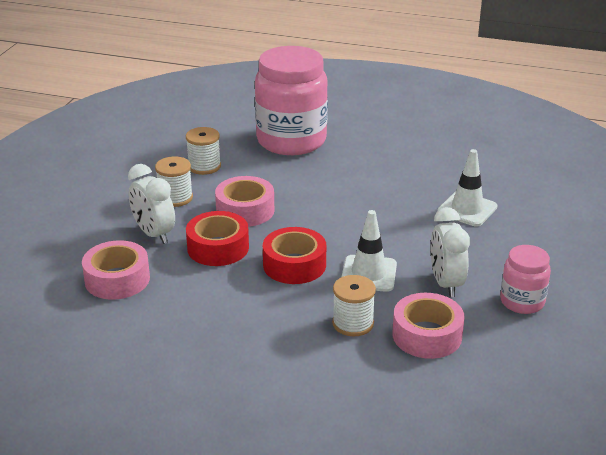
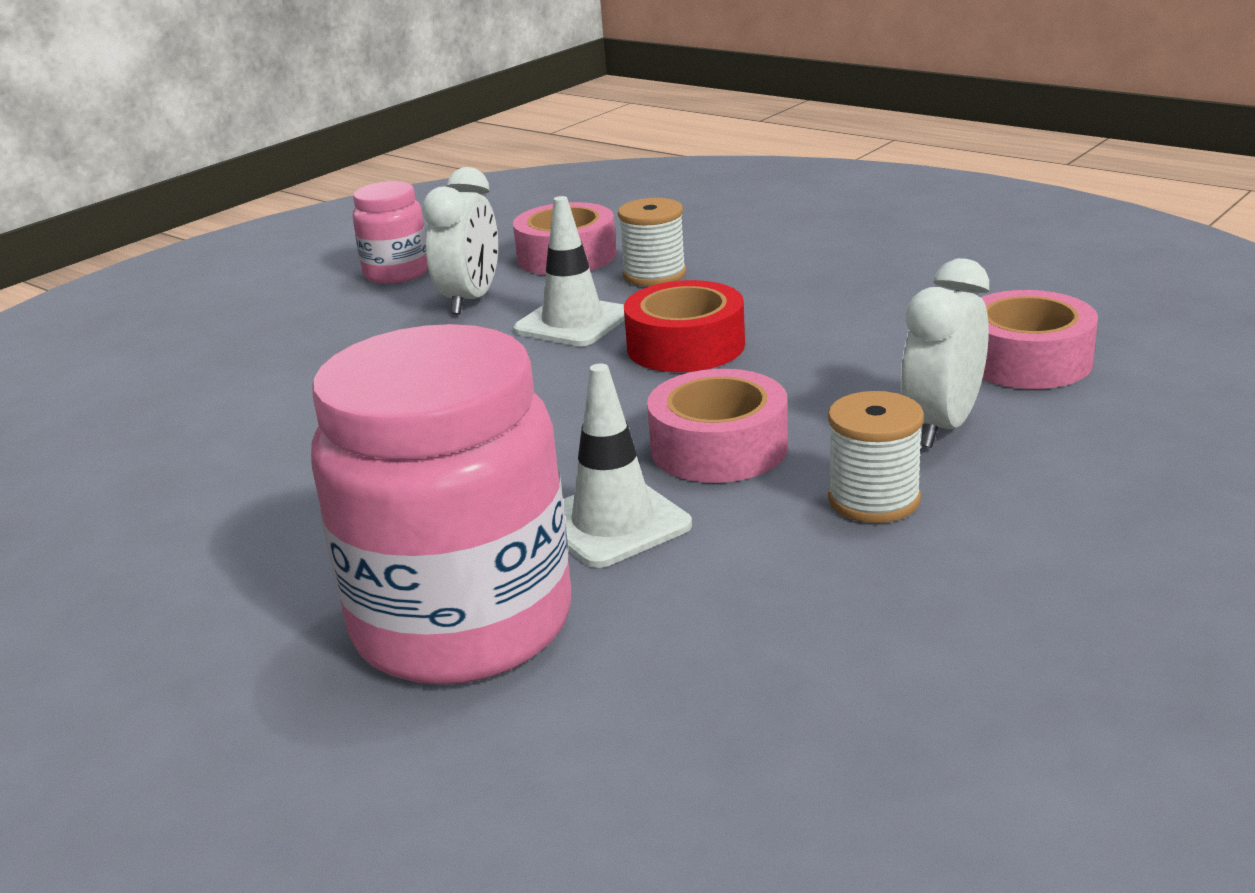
camera: 155 degrees left, 5 degrees down
white clock [128,164,175,244] -> white clock turned 135 degrees counterclockwise [901,258,989,448]
white spool [186,127,221,175] -> none
red tape [186,211,249,266] -> none
white traffic cone [437,149,497,226] -> white traffic cone moved to [563,363,692,568]

